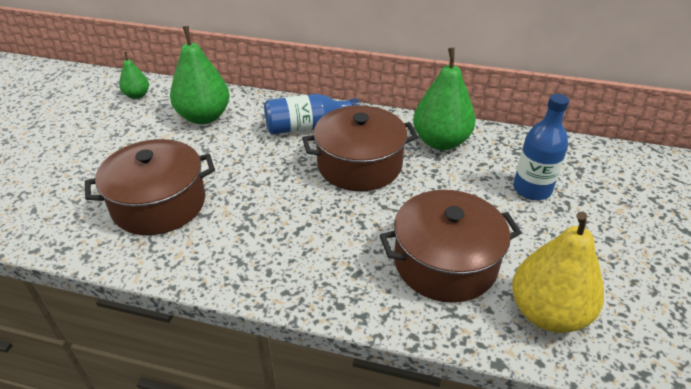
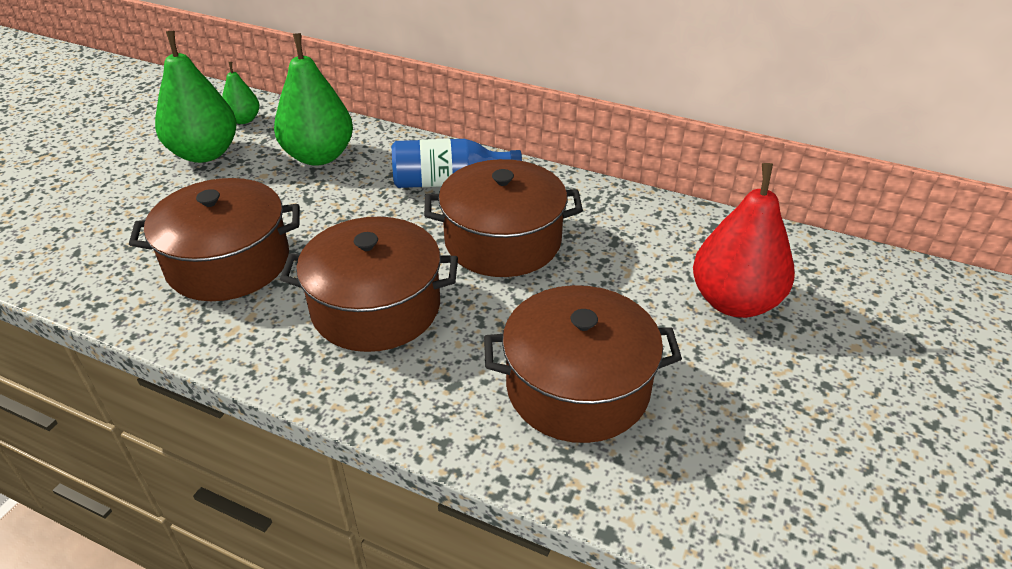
camera: 10 degrees right, 0 degrees up
green pear [413,48,476,150] -> green pear moved to [155,31,237,163]
yellow pear [512,212,604,333] -> none
blue bottle [513,94,569,200] -> red pear [693,163,795,318]
none -> brown pot [280,217,458,352]

